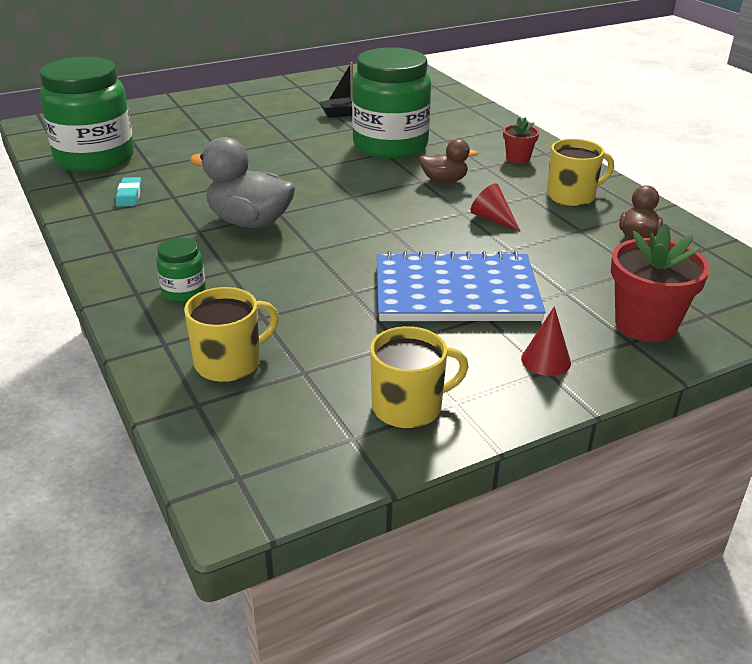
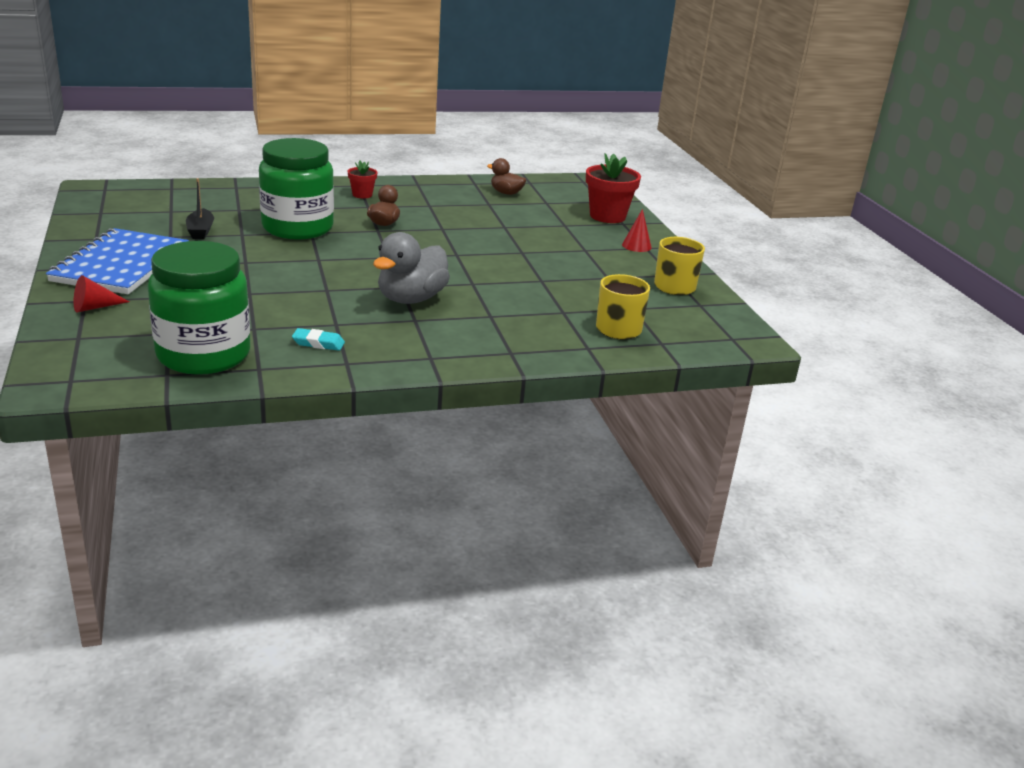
camera: 80 degrees left, 5 degrees down
green jar [156,237,206,302] -> none
blue notebook [377,251,546,321] -> blue notebook moved to [46,228,189,294]
red cone [471,183,520,231] -> red cone moved to [73,275,129,312]
yellow mug [547,139,614,206] -> none

